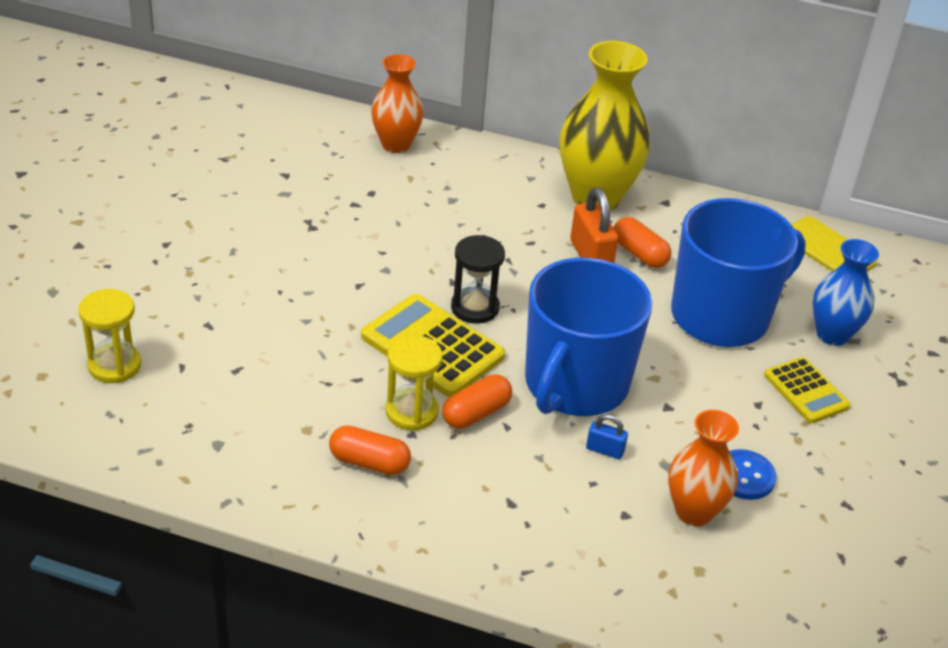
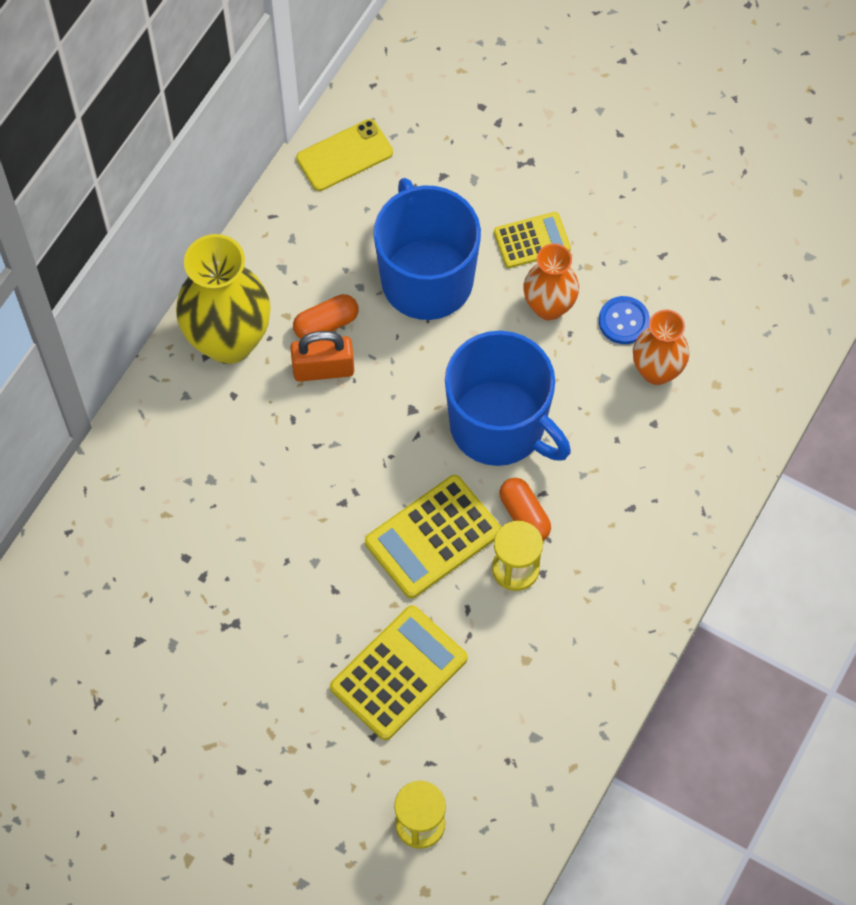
camera: 75 degrees left, 25 degrees up
orange capsule [329,426,411,475] -> none
orange vase [371,54,424,153] -> orange vase moved to [523,244,579,321]
black hourglass [451,235,505,324] -> none
blue padlock [586,414,628,459] -> none
blue vase [813,239,879,346] -> none
none -> yellow calculator [330,605,468,740]

